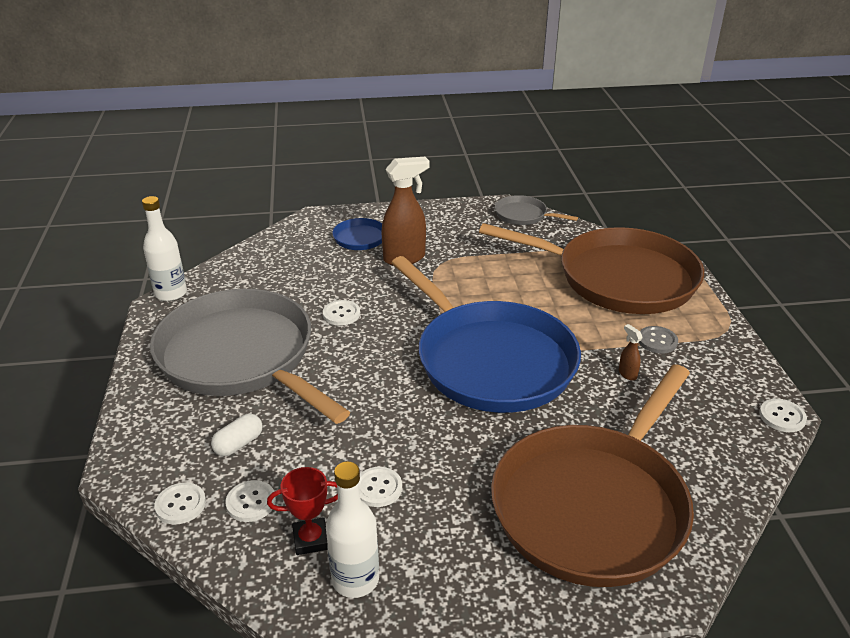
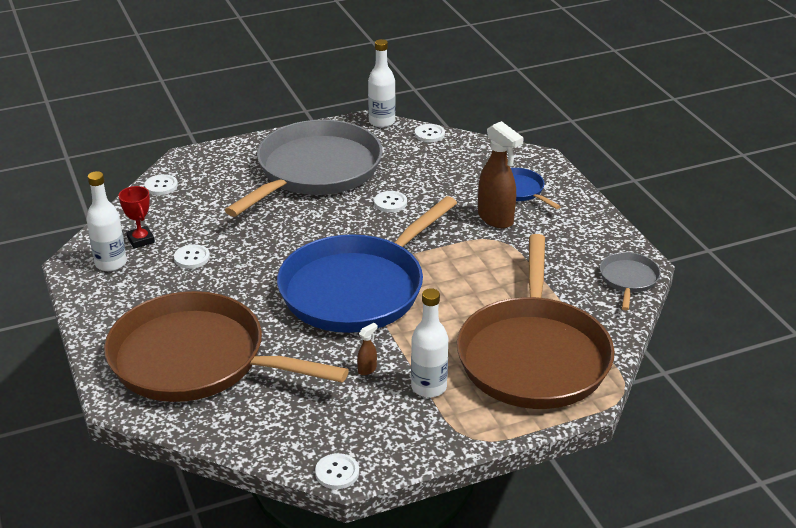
camera: 75 degrees right, 0 degrees up
white capsule [211,414,263,456] -> none
white button [225,480,276,522] -> white button moved to [415,124,445,142]
grey button [638,326,678,354] -> white bottle [411,288,448,397]

